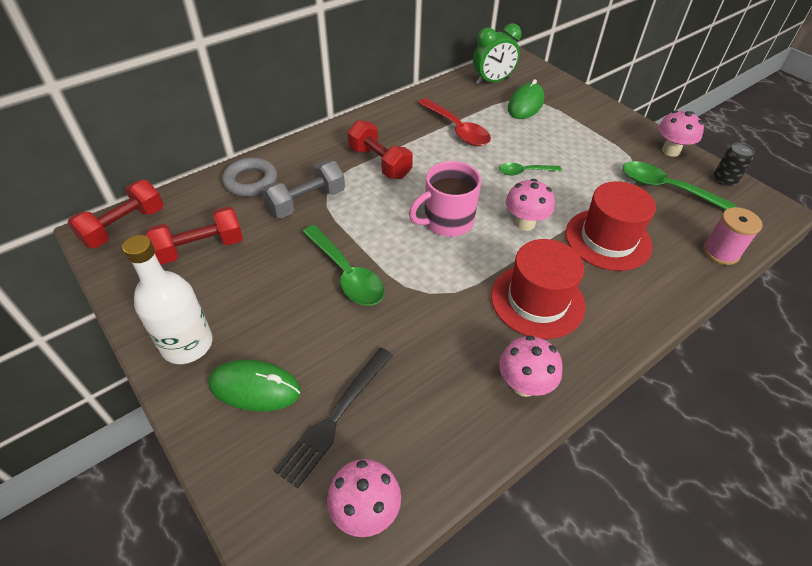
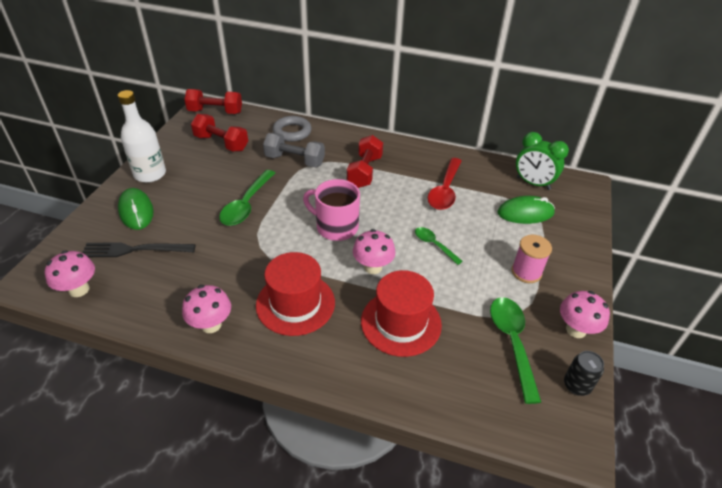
camera: 55 degrees right, 5 degrees down
pink spool [703,207,762,265] -> pink spool moved to [511,235,552,283]

